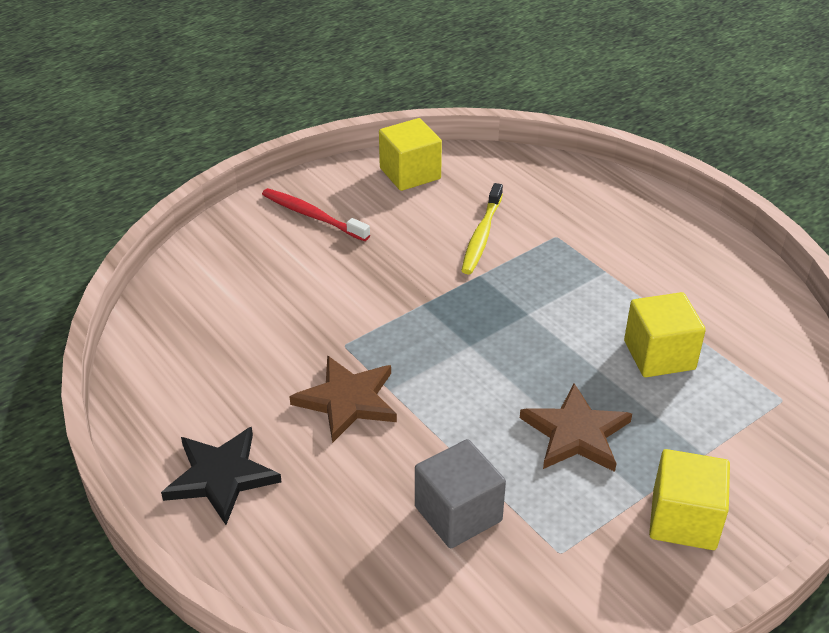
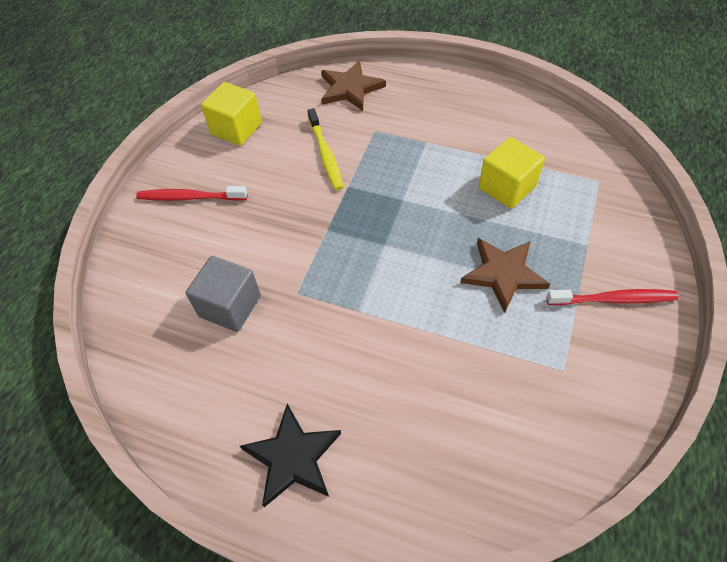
camera: 30 degrees left, 15 degrees up
brown star [289,355,397,443] -> brown star moved to [321,60,386,111]
grey cube [415,439,506,548] -> grey cube moved to [186,256,261,332]
yellow cube [649,449,730,550] -> red toothbrush [547,289,679,305]

